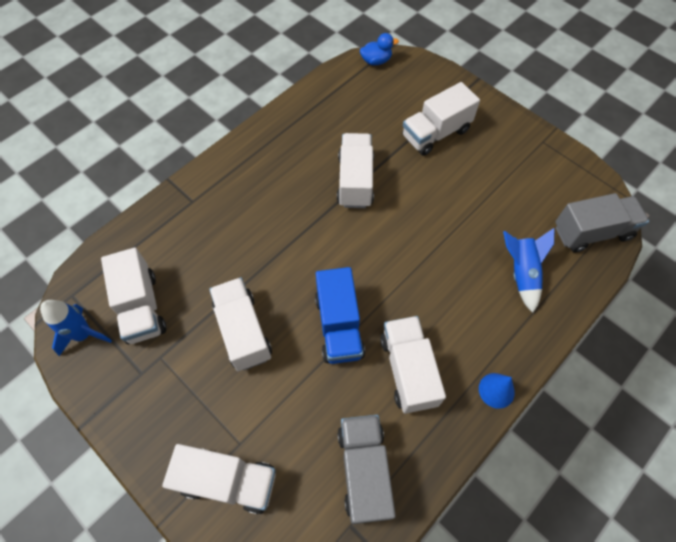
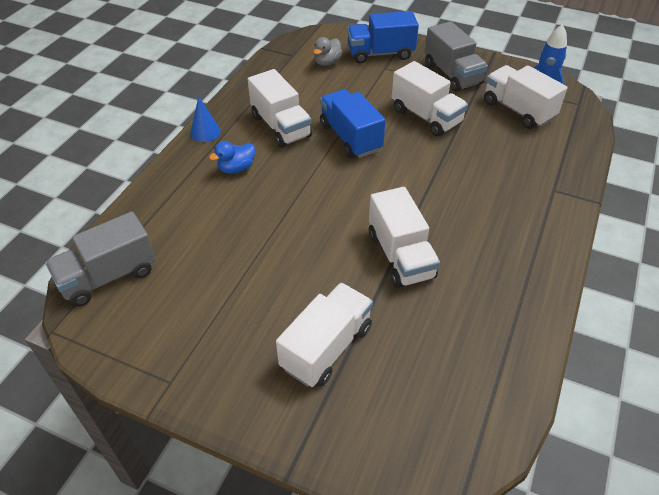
camera: 160 degrees right, 15 degrees down
white truck [162,444,276,514] -> blue truck [347,11,419,64]
grey truck [337,415,396,524] -> grey truck moved to [425,21,488,92]
blue duck [360,33,399,65] -> blue duck moved to [209,141,255,174]
blue rocket [503,228,555,313] -> none
none -> grey duck [313,37,343,66]

